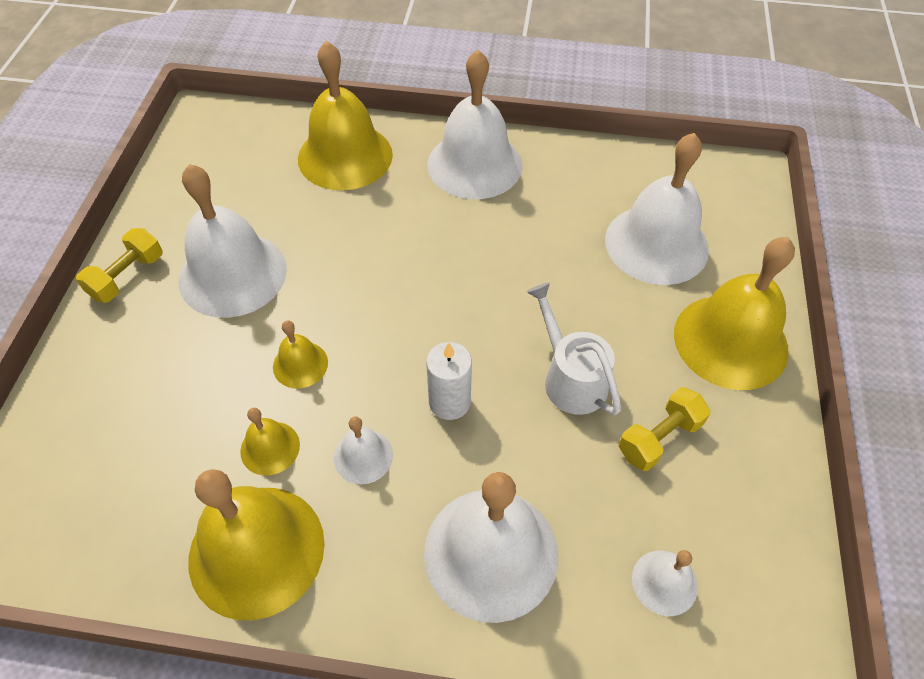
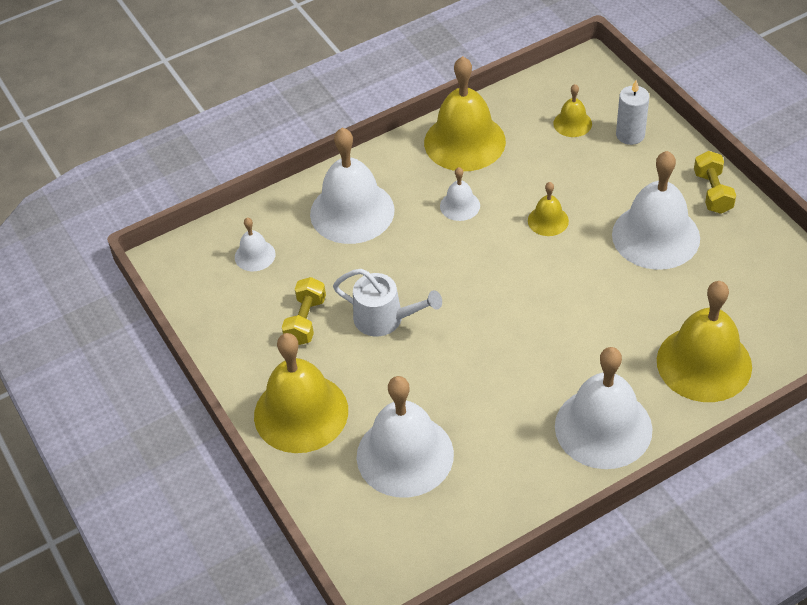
camera: 145 degrees right, 5 degrees down
yellow bell [240,408,300,475] -> yellow bell moved to [553,84,592,137]
white candle [426,342,472,420] -> white candle moved to [616,80,649,145]

